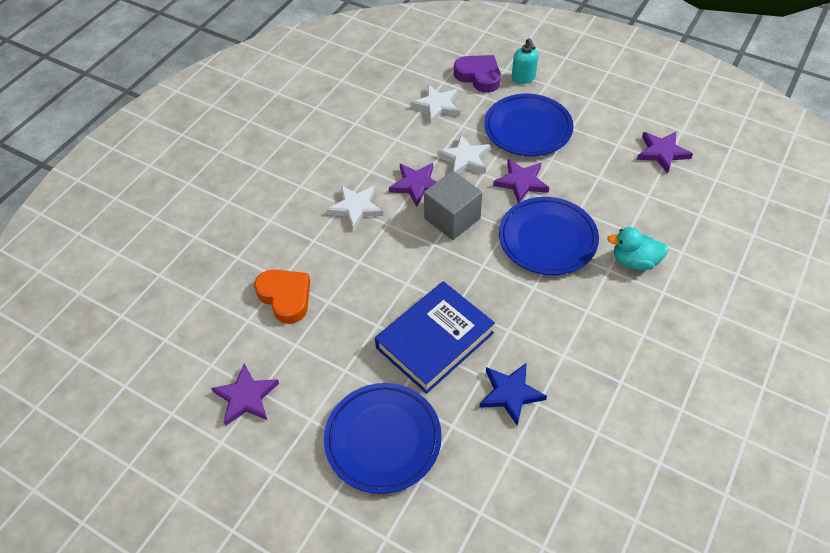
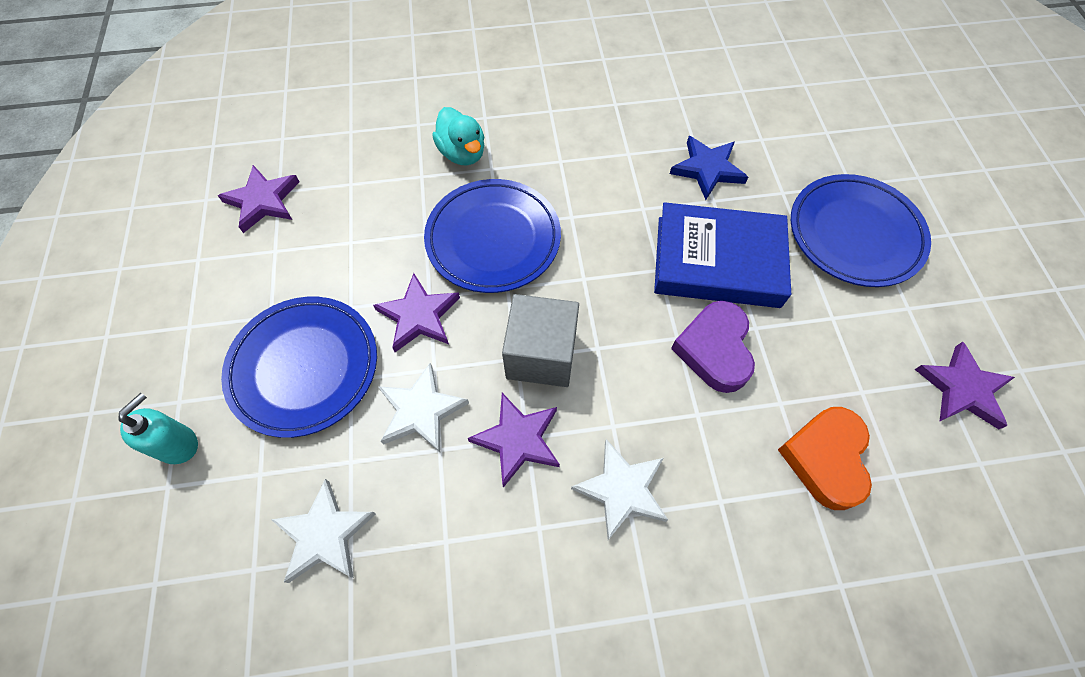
camera: 130 degrees left, 10 degrees up
purple heart [454,55,501,93] -> purple heart moved to [671,301,755,393]

